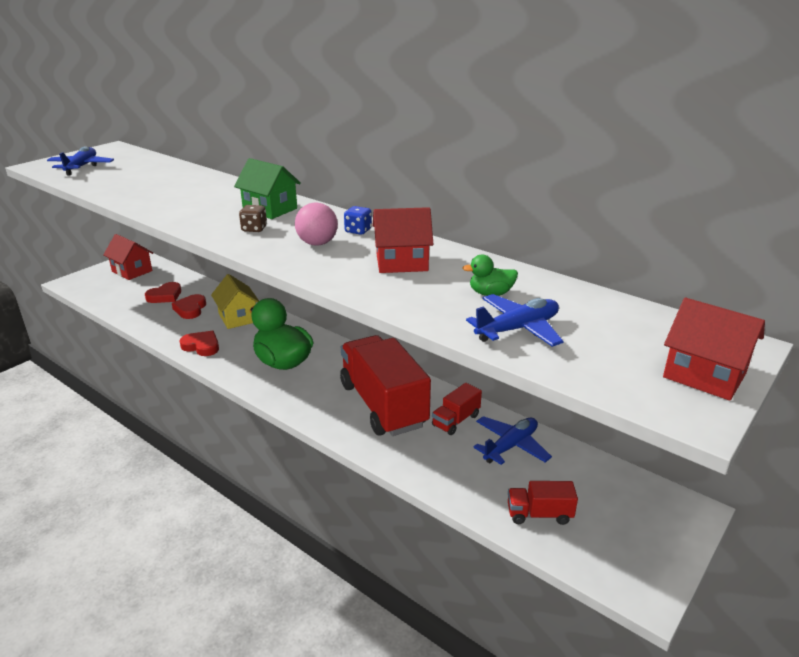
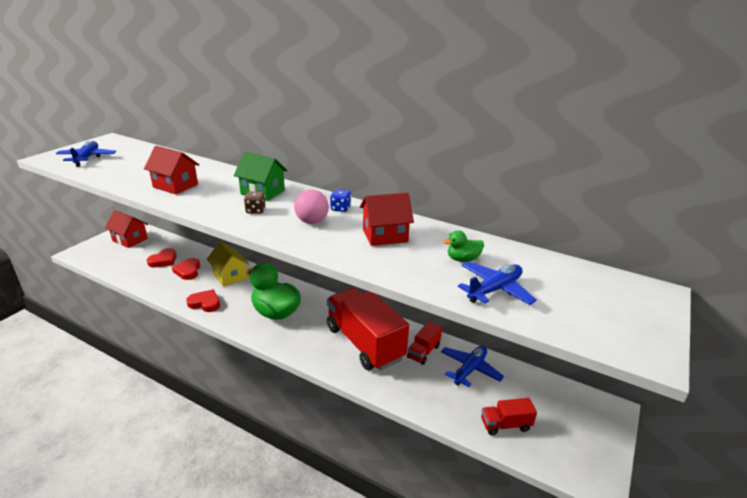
camera: 10 degrees left, 0 degrees up
red house [663,298,765,401] -> red house moved to [144,146,199,194]

